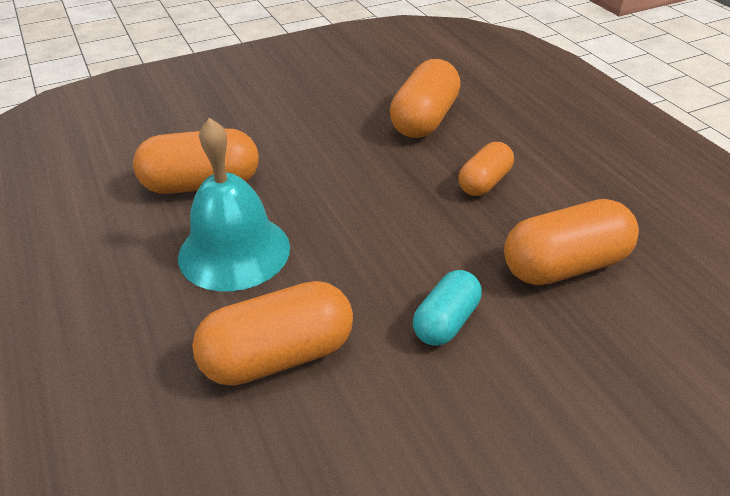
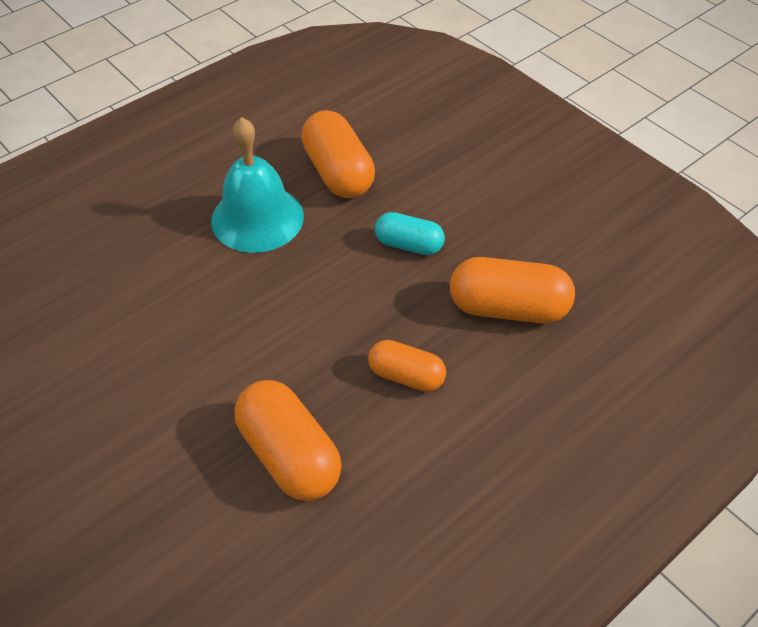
camera: 75 degrees right, 10 degrees up
orange capsule [192,281,353,386] -> none
turquoise capsule [413,270,482,346] -> turquoise capsule moved to [375,212,445,255]

